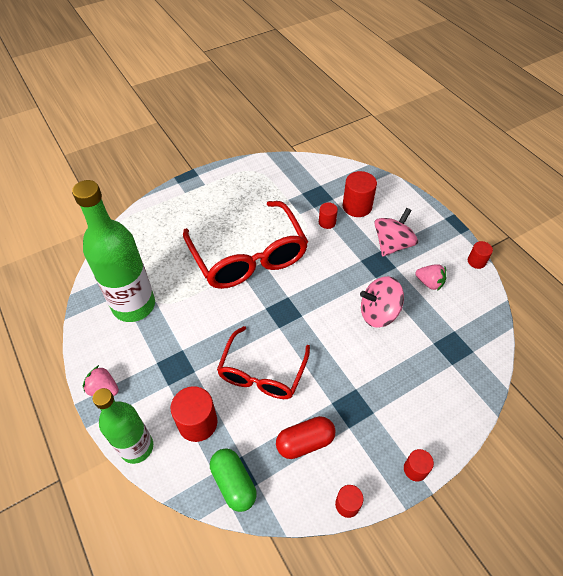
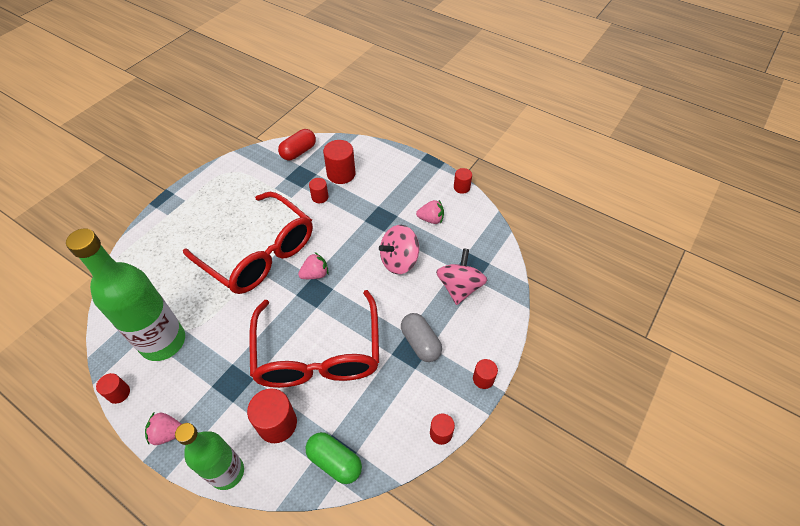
camera: 25 degrees left, 0 degrees up
red glasses [217,326,310,399] -> red glasses [249,290,379,388], size x1.56
red capsule [276,416,335,459] -> red capsule moved to [278,129,316,161]
pink spinning top [374,208,418,257] -> pink spinning top moved to [436,248,487,305]
none -> red cylinder [96,373,130,404]
none -> pink strawberry [298,252,329,279]
none -> grey capsule [401,313,442,362]

